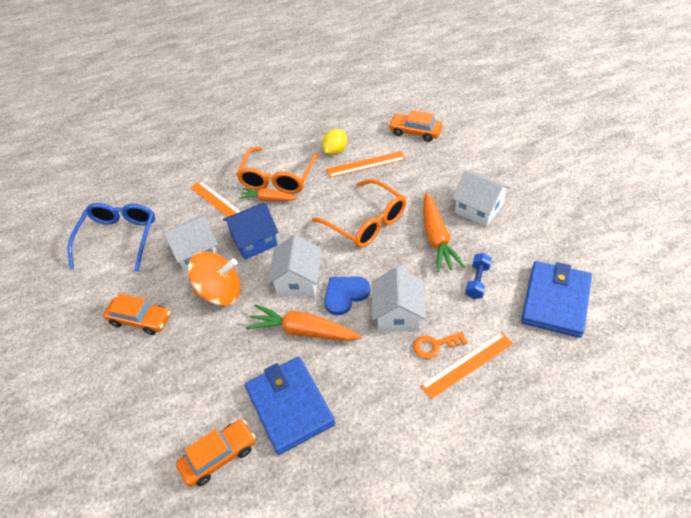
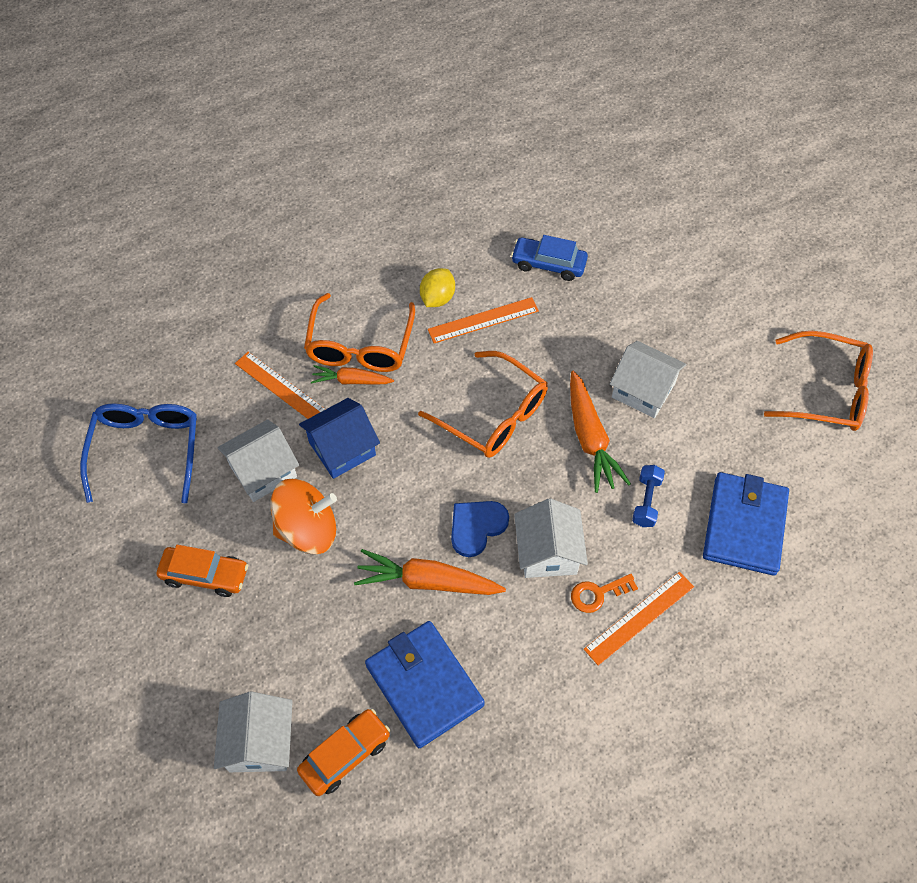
camera: 10 degrees left, 10 degrees up
white house [268,234,322,296] -> white house moved to [214,692,293,772]
orange car [388,110,443,142] -> blue car [511,235,588,281]
none -> orange glasses [764,331,873,431]

